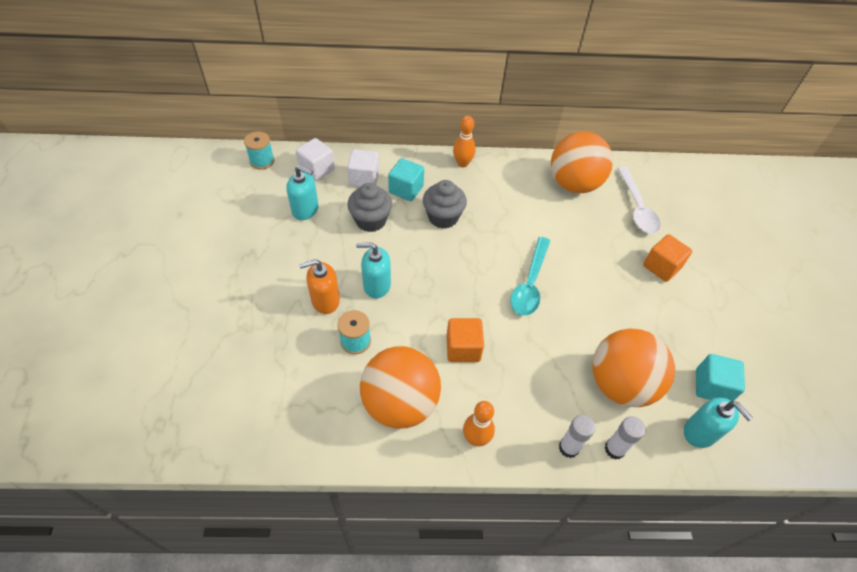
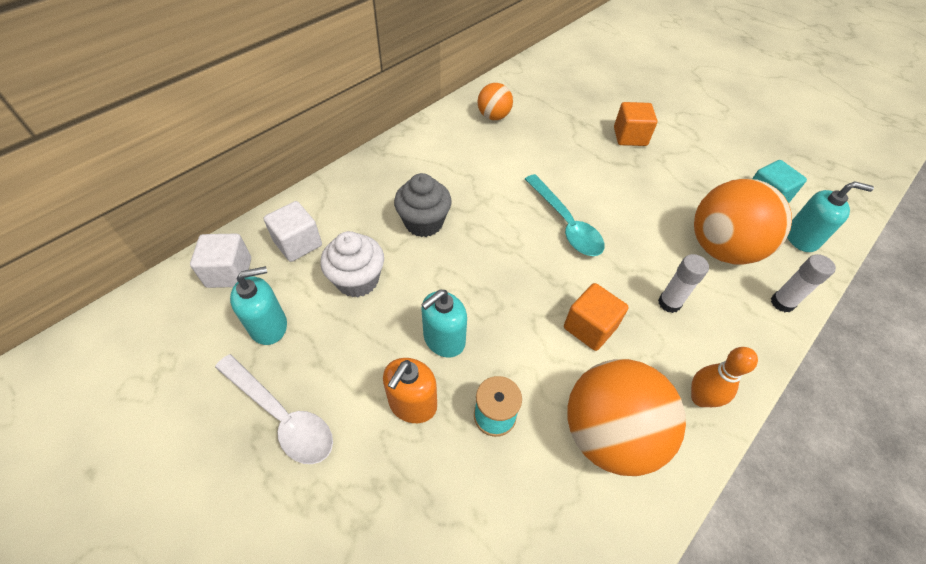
camera: 45 degrees left, 0 degrees up
turquoise spool [244,132,275,169] -> none
grey cupcake [347,183,392,232] -> white cupcake [320,231,384,297]
turquoise cube [388,158,424,201] -> none
orange bowling pin [453,116,476,168] -> none
orange ball [551,132,613,193] -> orange ball [478,83,513,120], size x0.53
white glue stick [559,415,596,458] -> white glue stick moved to [658,254,709,313]
white spoon [617,167,661,234] -> white spoon moved to [215,354,333,464]

